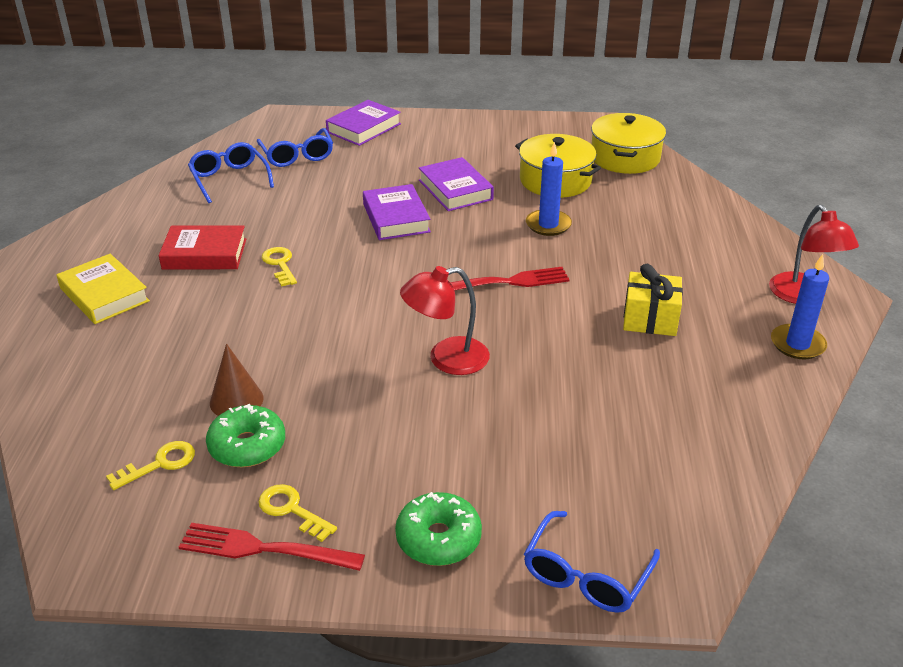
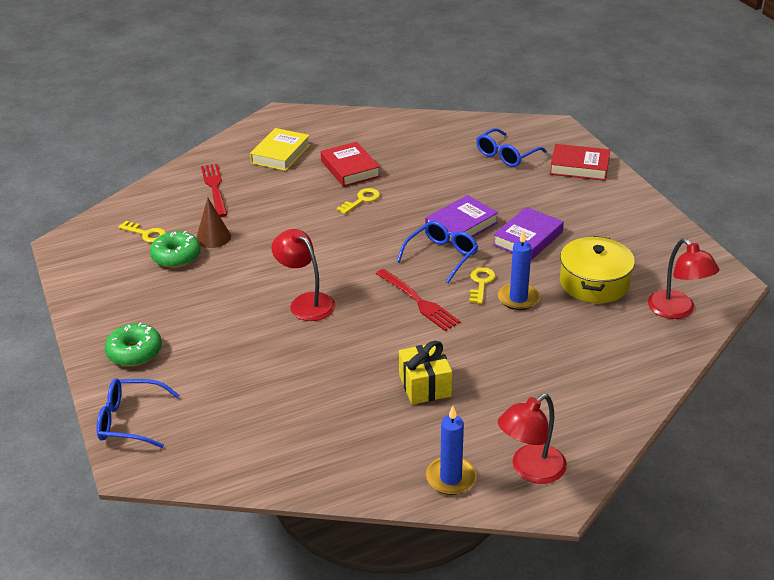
camera: 65 degrees right, 0 degrees up
red fork [179,523,365,571] -> red fork moved to [201,164,227,217]
blue glasses [188,142,274,203] -> blue glasses moved to [397,221,478,283]
yellow key [258,484,337,542] -> yellow key moved to [469,267,496,304]
purple book [326,100,401,146] -> red book [550,144,610,181]
yellow pot [591,113,666,174] -> red lamp [648,239,720,319]

